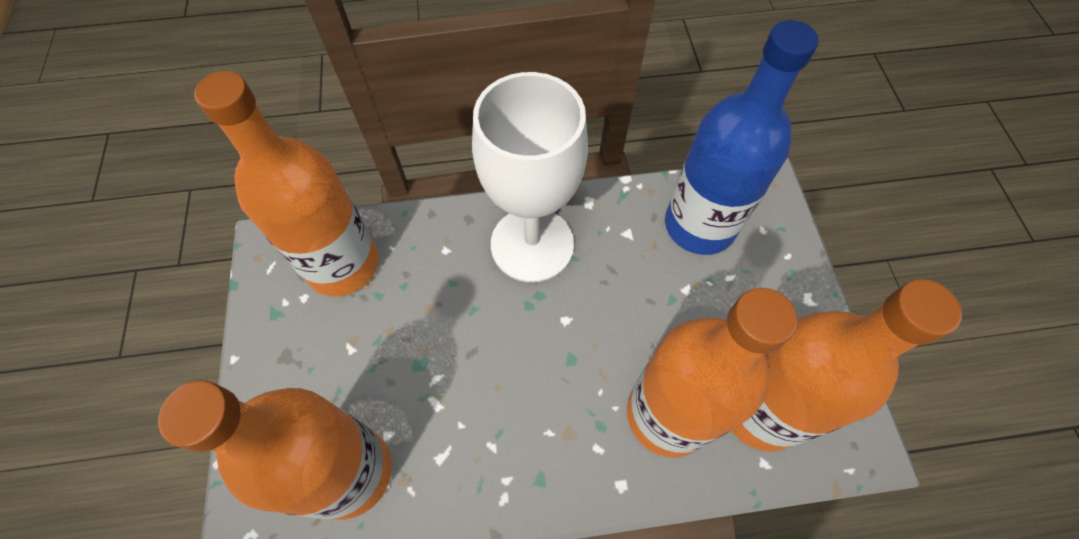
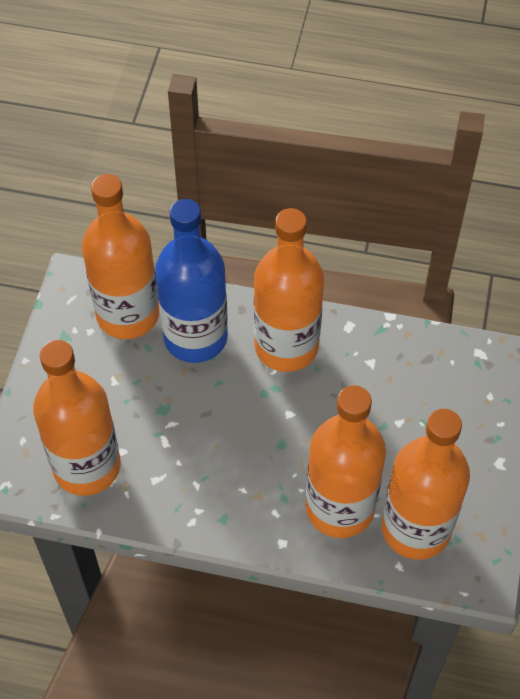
camera: 20 degrees right, 5 degrees down
white goblet [472,72,588,283] -> orange bottle [254,208,324,372]
blue bottle [665,20,819,255] -> blue bottle moved to [155,199,228,363]

